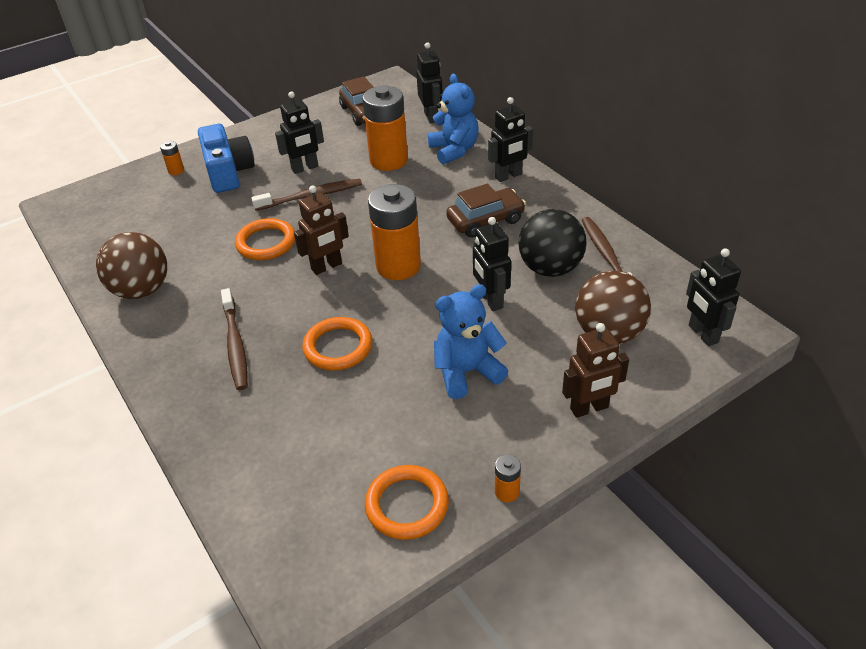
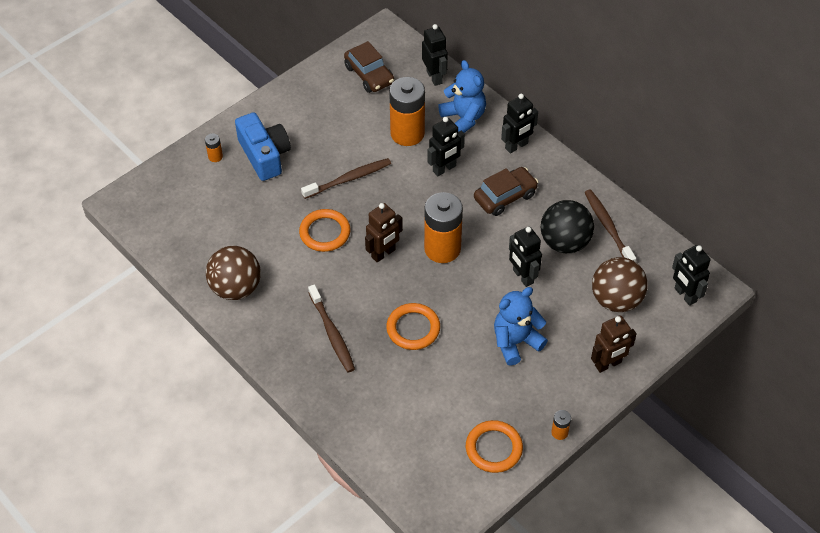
camera: 10 degrees left, 10 degrees up
black robot [275,91,324,174] -> black robot moved to [428,117,465,176]

